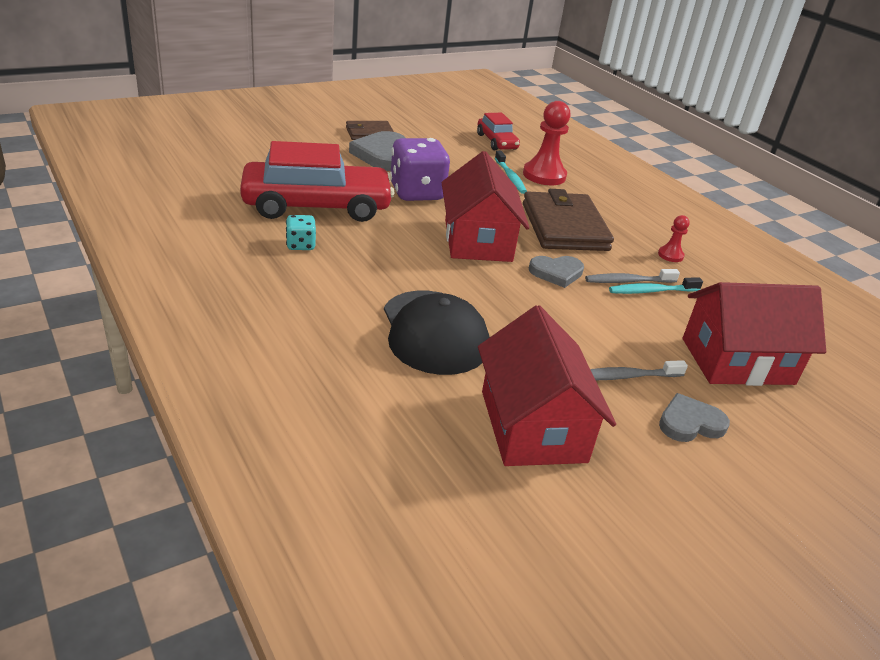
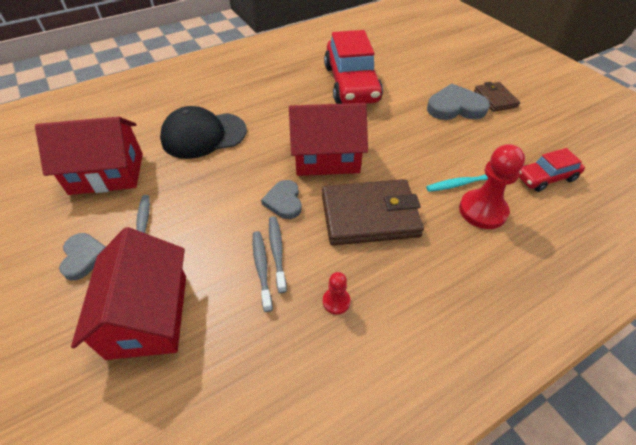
camera: 95 degrees right, 15 degrees up
turquoise dice [286,215,316,250] -> none
purple dice [390,138,450,201] -> none
turquoise toothbrush [609,277,703,294] -> grey toothbrush [253,231,273,312]

